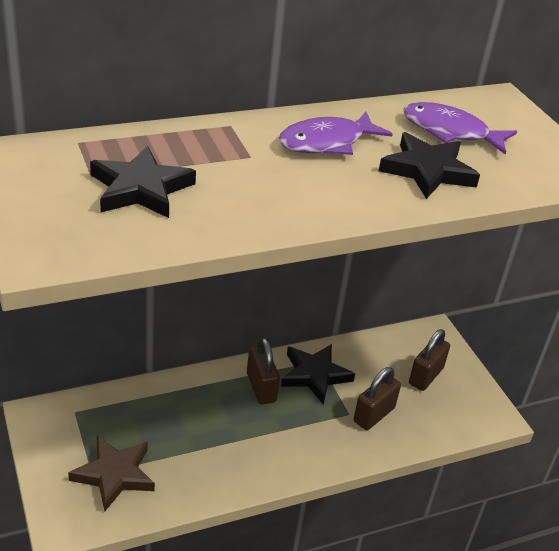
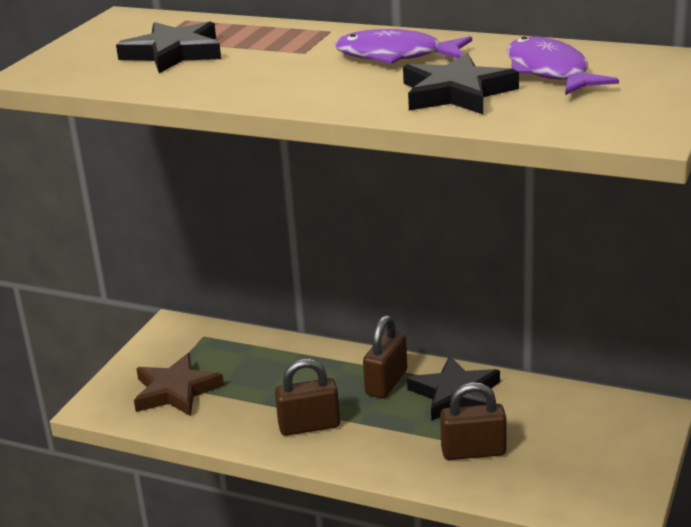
camera: 50 degrees right, 10 degrees down
brown padlock [409,329,450,391] -> brown padlock moved to [275,359,340,436]

